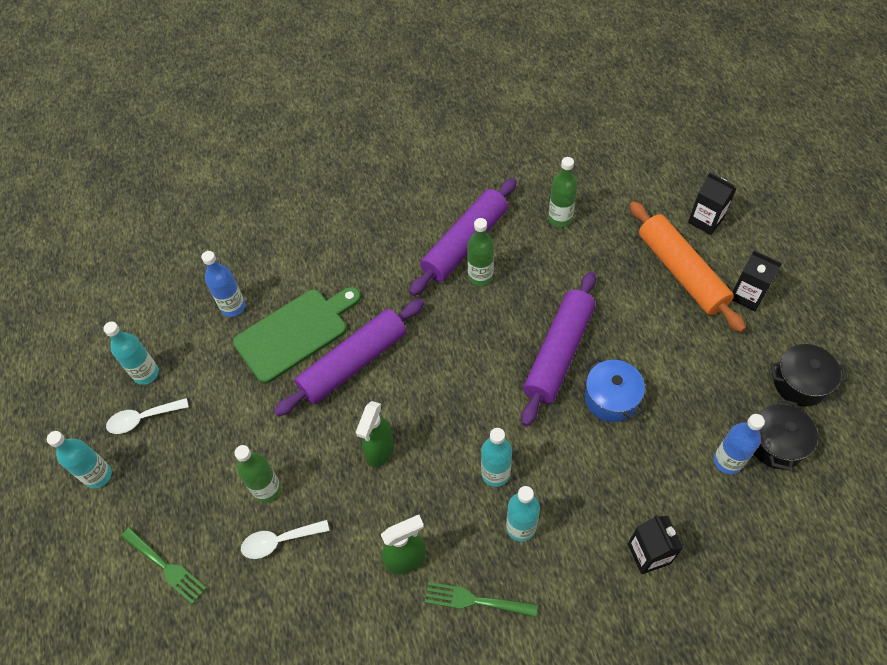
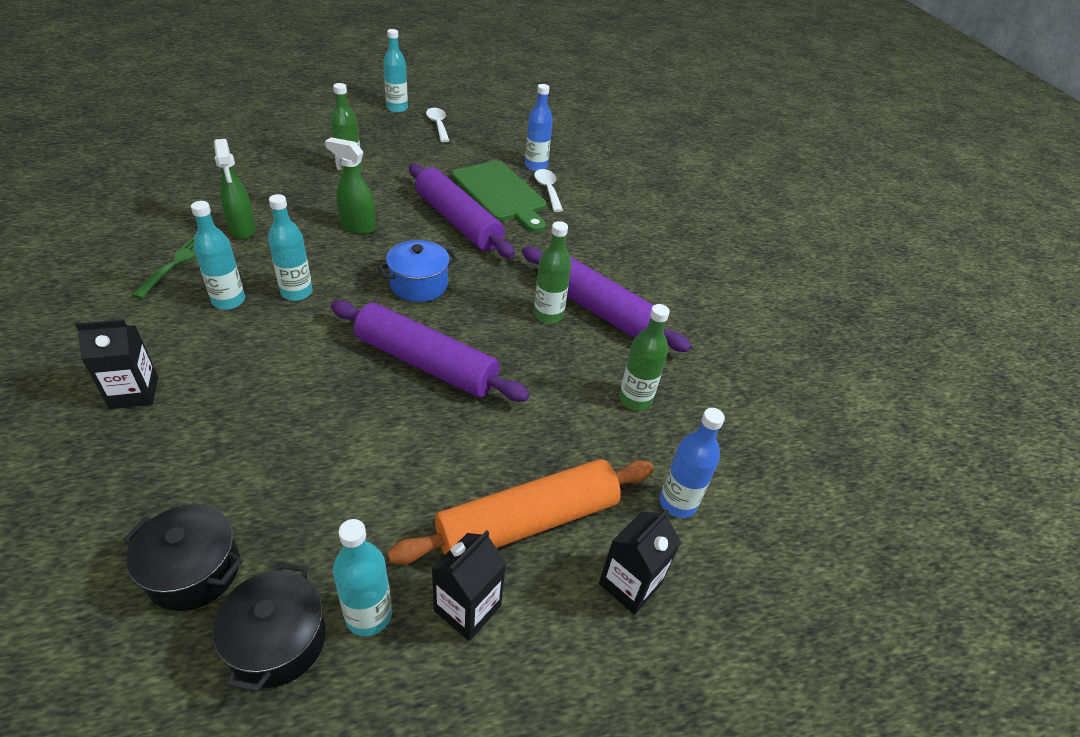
camera: 85 degrees right, 15 degrees down
turquoise bottle [103,322,159,385] -> turquoise bottle moved to [333,519,392,636]
green fork [121,527,206,604] -> none
white spoon [241,520,329,559] -> white spoon moved to [534,169,563,212]
blue pot [585,357,645,422] -> blue pot moved to [378,240,458,302]
blue bottle [714,414,765,474] -> blue bottle moved to [659,408,725,518]

